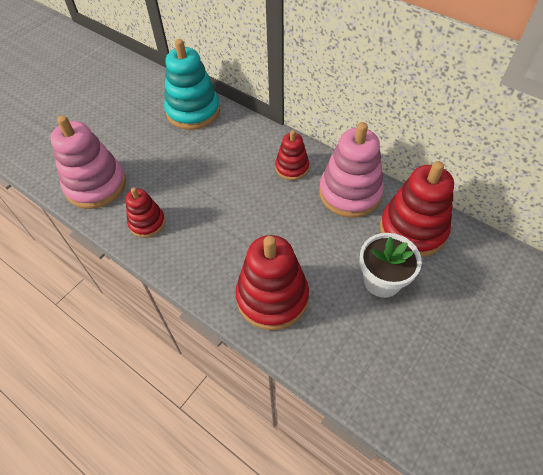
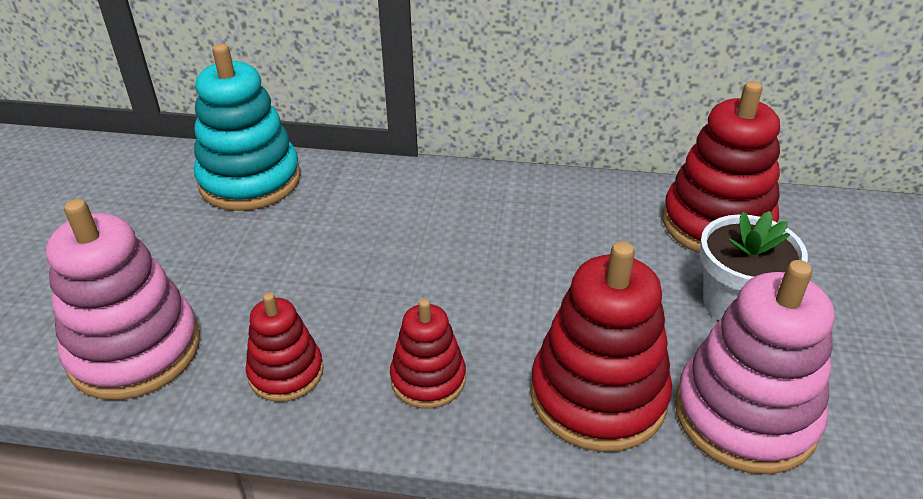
camera: 30 degrees left, 15 degrees down
red stacking toy [275,130,309,180] -> red stacking toy moved to [390,299,466,409]
pink stacking toy [319,122,384,218] -> pink stacking toy moved to [675,260,834,474]

